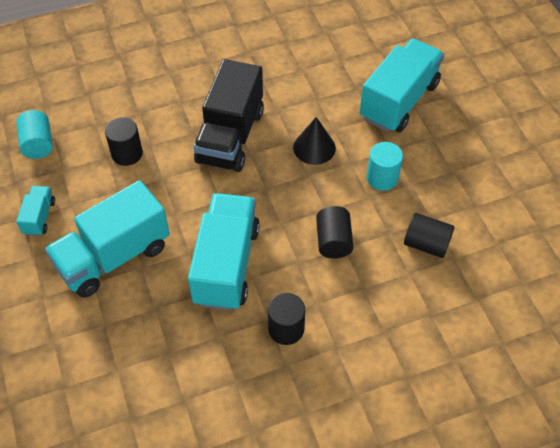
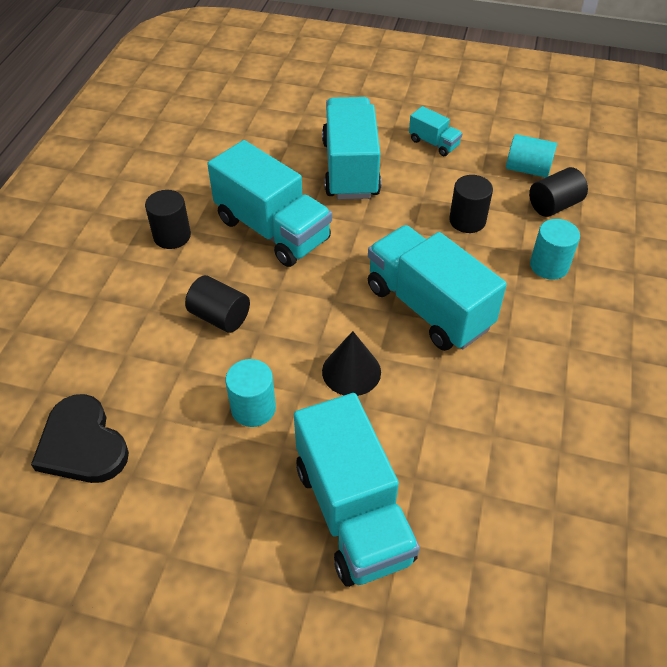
camera: 125 degrees right, 5 degrees down
black truck [194,59,264,172] -> turquoise truck [368,225,507,351]
black cylinder [404,213,455,258] -> black cylinder moved to [529,167,588,217]
none -> black heart [31,394,129,483]
none -> turquoise cylinder [530,219,580,280]

